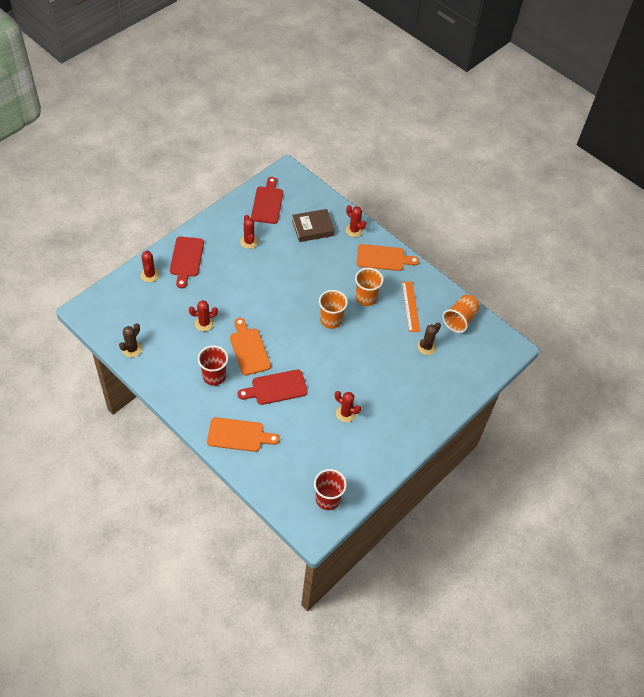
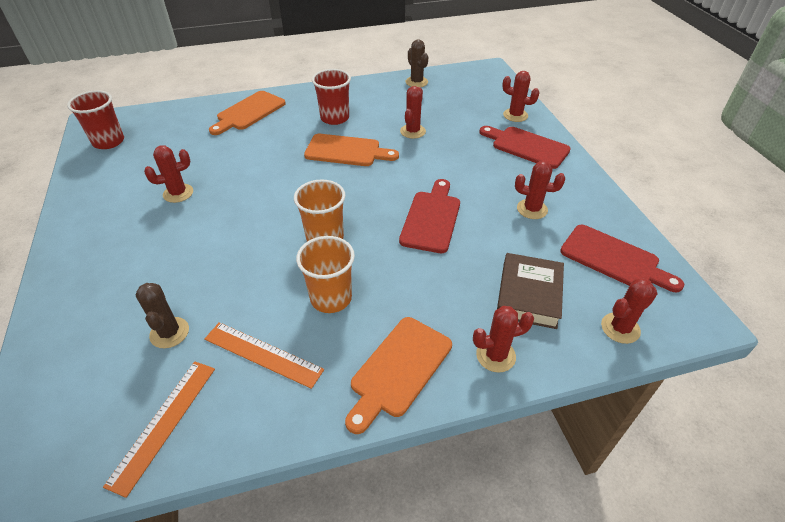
camera: 125 degrees right, 10 degrees down
red cutting board [238,370,308,405] -> red cutting board moved to [399,179,460,253]
orange cup [442,295,480,333] -> orange ruler [103,361,215,498]
none -> red cactus [601,278,658,344]

